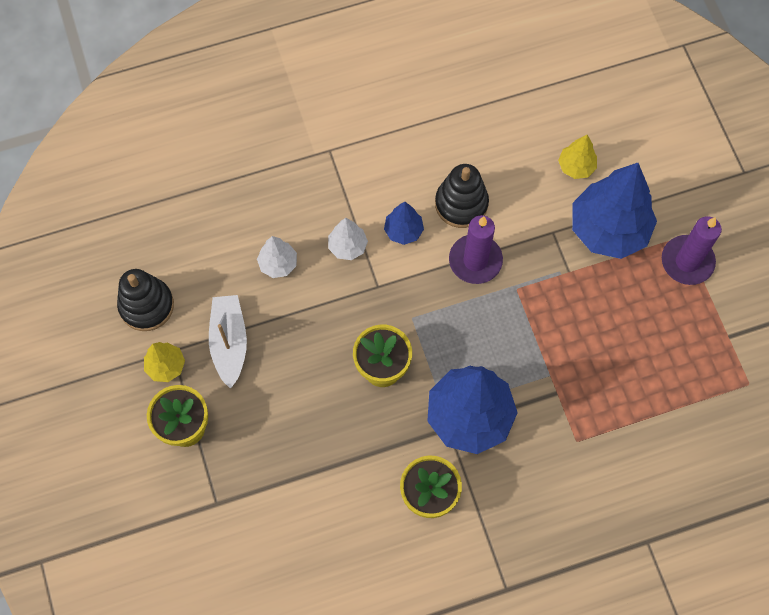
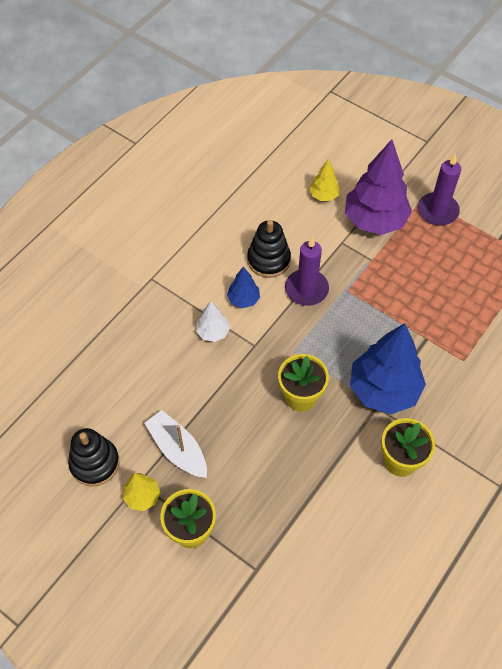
camera: 35 degrees left, 10 degrees down
white tree [257,236,297,278] -> none
blue tree [572,163,657,259] -> purple tree [345,139,412,235]

